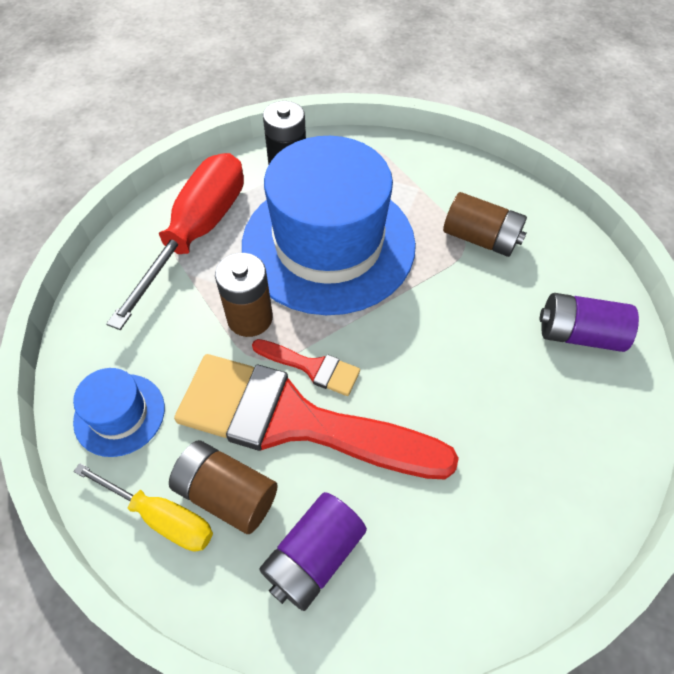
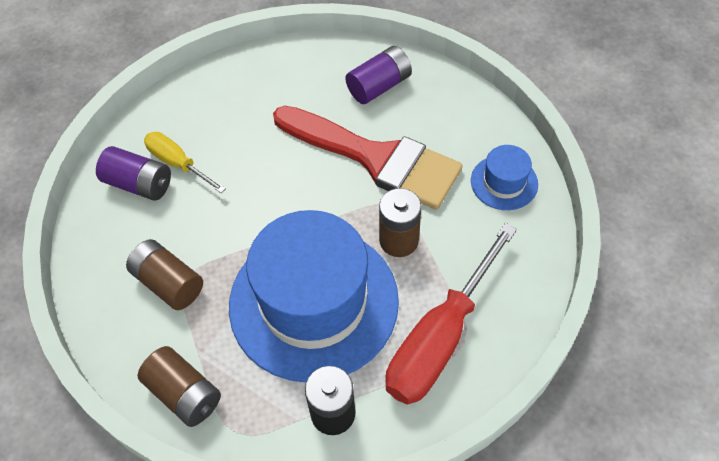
camera: 165 degrees left, 0 degrees up
yellow screwdriver [73,463,213,551] -> yellow screwdriver moved to [144,132,226,193]
brown battery [169,440,278,534] -> brown battery moved to [138,346,221,427]
red brush [252,339,360,396] -> none

